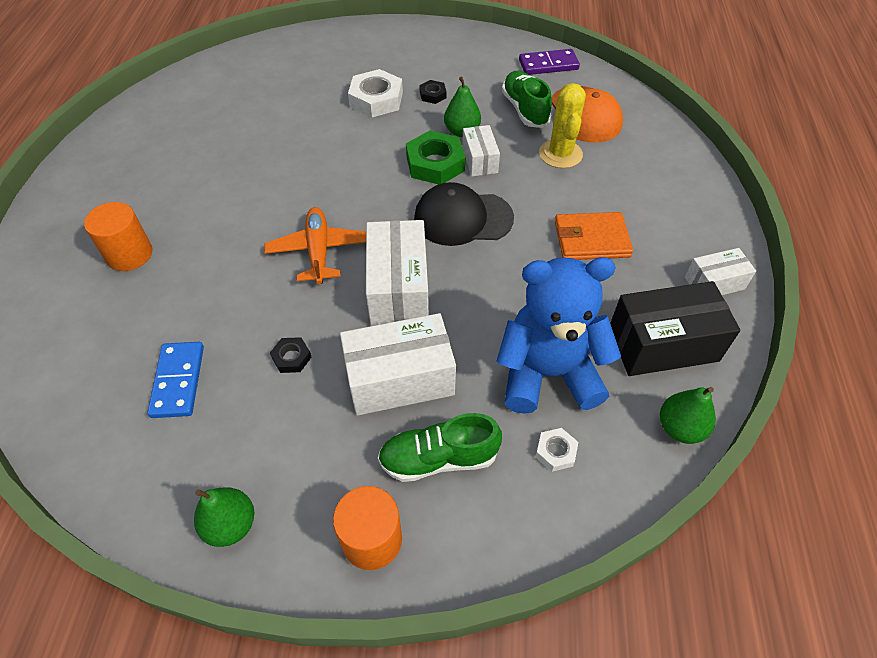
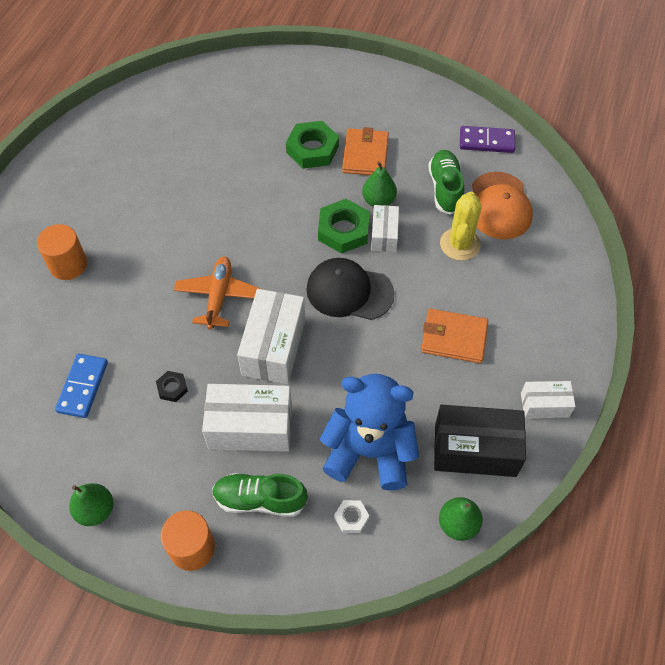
camera: 15 degrees right, 5 degrees up
white nut [348,69,403,117] -> green nut [286,121,339,169]
black nut [419,80,447,104] -> orange wallet [342,127,389,175]

